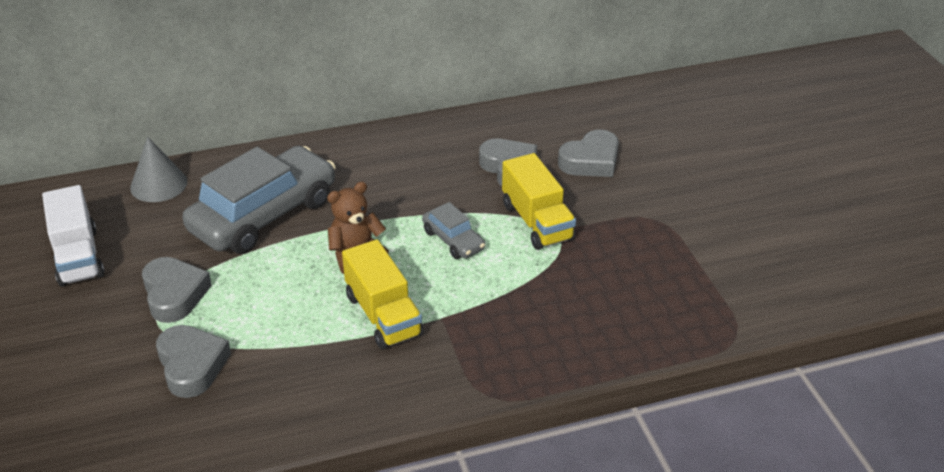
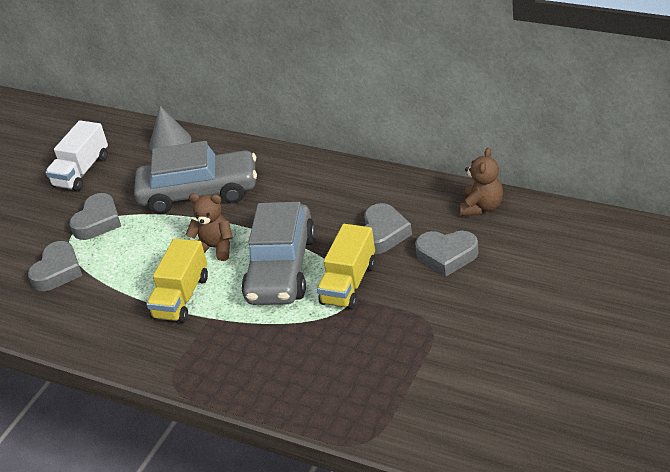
camera: 50 degrees right, 0 degrees up
grey car [422,202,485,259] -> grey car [242,202,316,305], size x2.16
none -> brown teddy bear [460,148,503,216]

